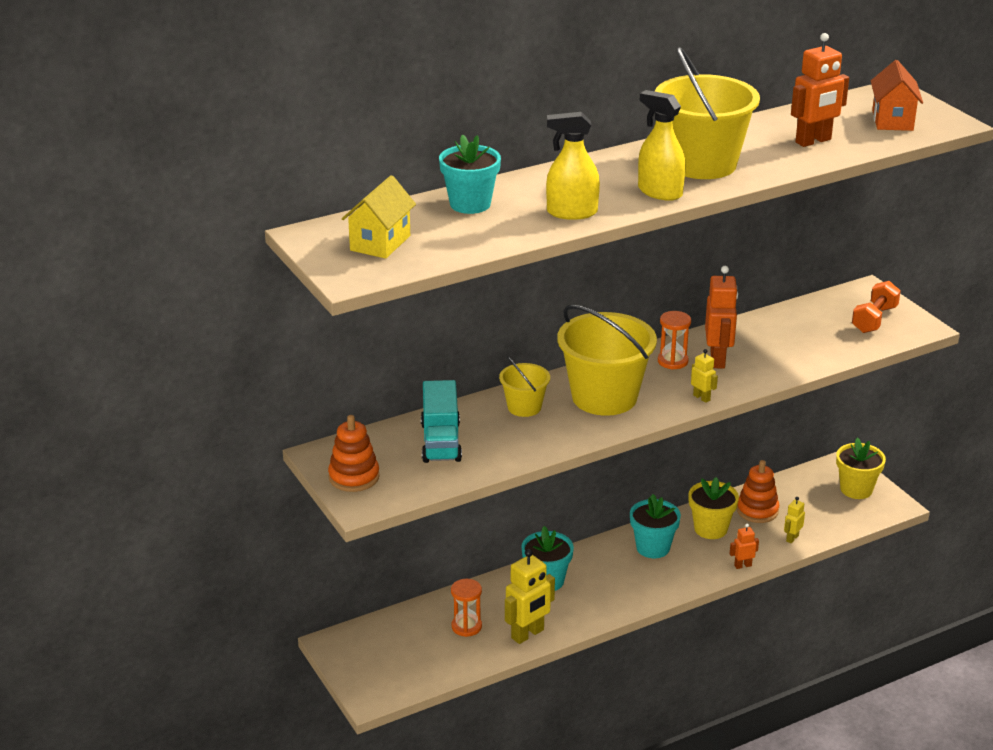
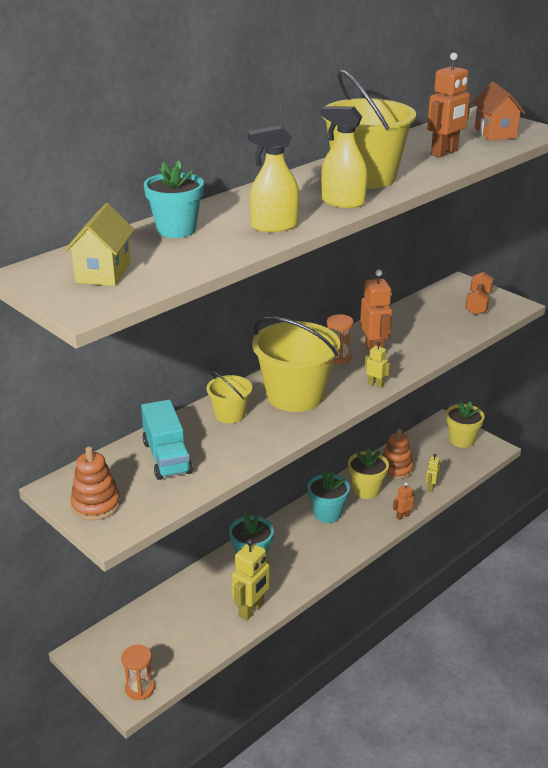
camera: 15 degrees left, 0 degrees up
orange hourglass [451,579,482,637] -> orange hourglass moved to [121,645,155,700]

